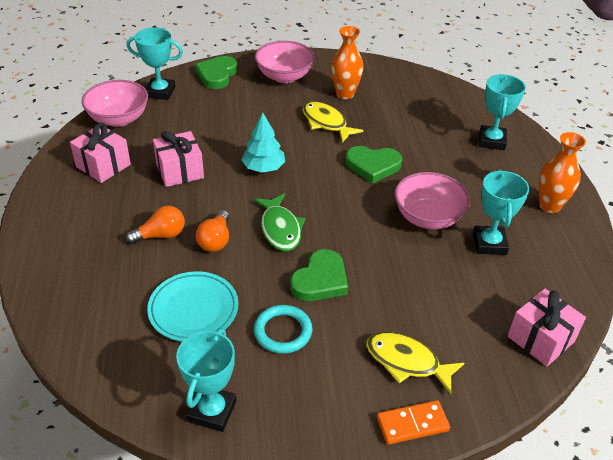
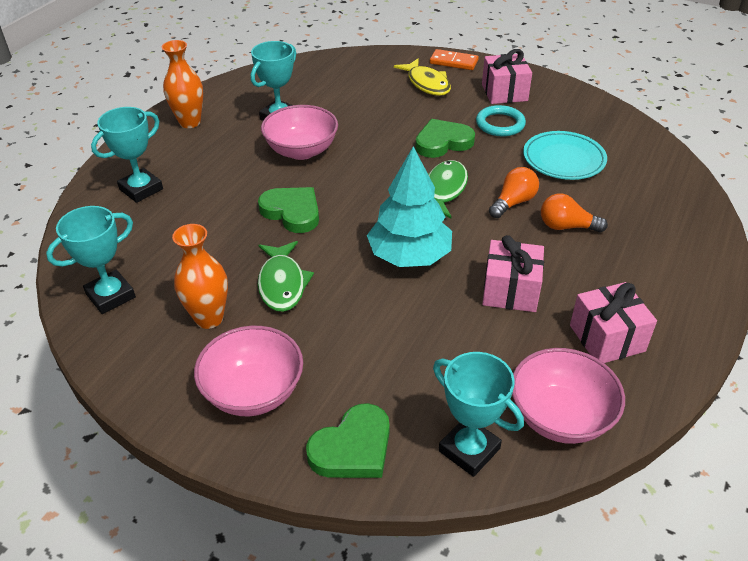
camera: 145 degrees left, 0 degrees up
turquoise trophy [176,328,236,432] -> turquoise trophy moved to [46,206,136,314]
turquoise tree [241,112,285,173] -> turquoise tree [367,146,452,267], size x1.51
yellow fish [302,102,364,143] -> green fish [258,241,314,312]
pink gift [508,289,586,366] -> pink gift moved to [482,49,532,104]

